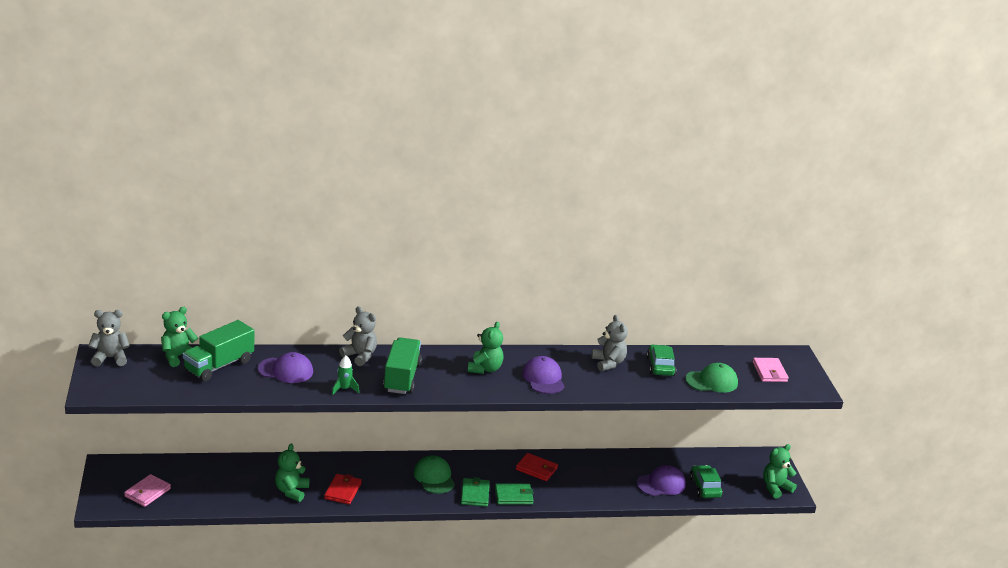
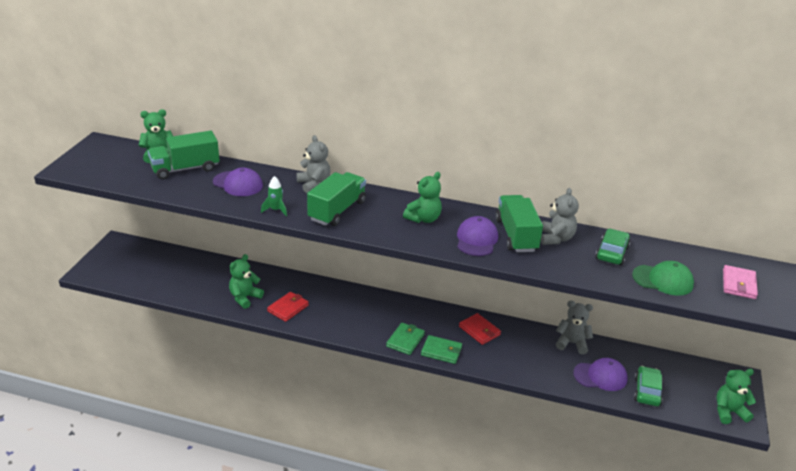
camera: 25 degrees right, 5 degrees up
grey teddy bear [88,310,130,366] -> grey teddy bear moved to [556,301,593,354]
pink wallet [124,474,171,507] -> none
green cap [413,455,455,494] -> none
none -> green truck [495,195,543,252]

